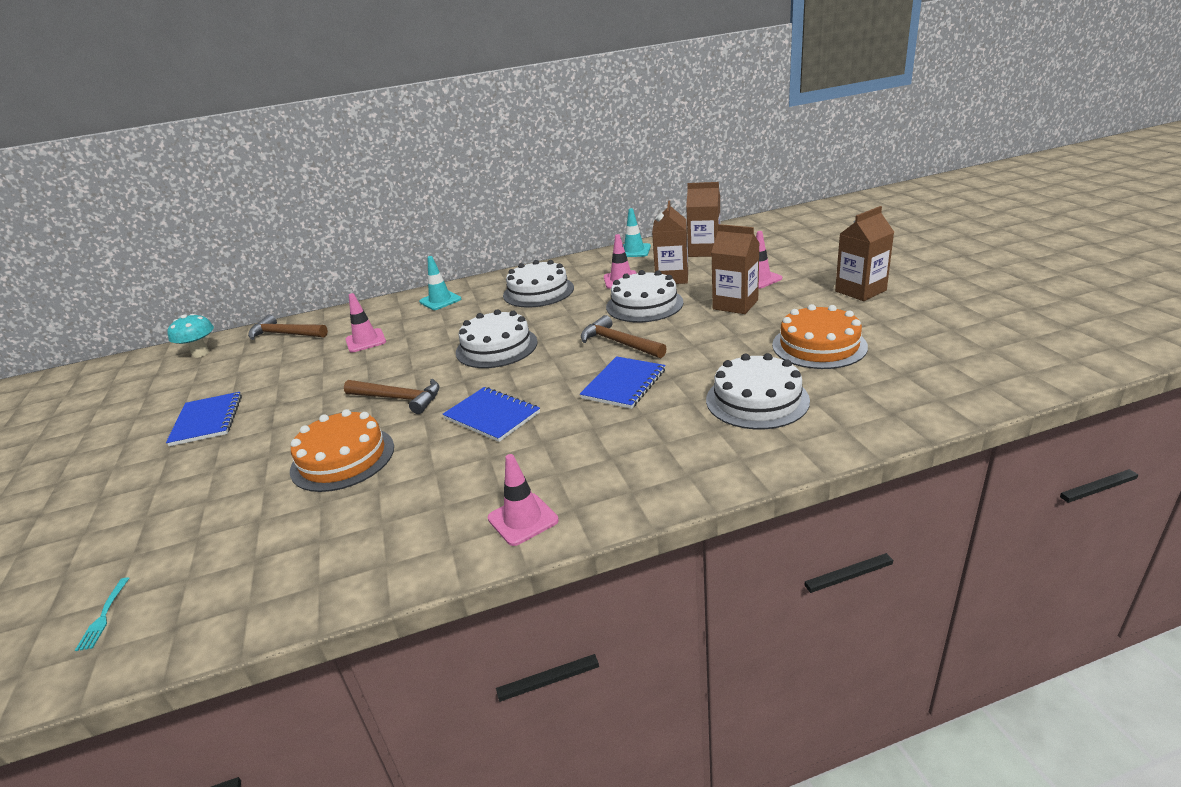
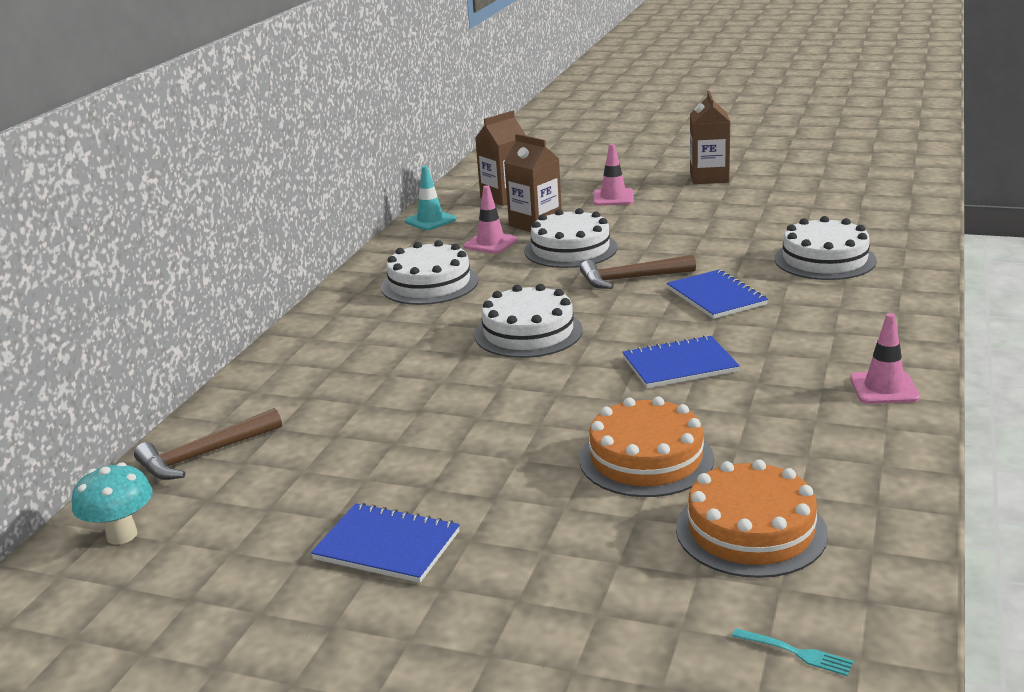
camera: 55 degrees left, 5 degrees down
brown hammer [344,379,440,414] -> none
pink traffic cone [346,293,386,353] -> none
turquoise traffic cone [419,256,461,310] -> none
brown carton [711,224,760,314] -> none
orange cake [772,304,868,369] -> orange cake moved to [676,459,828,578]

